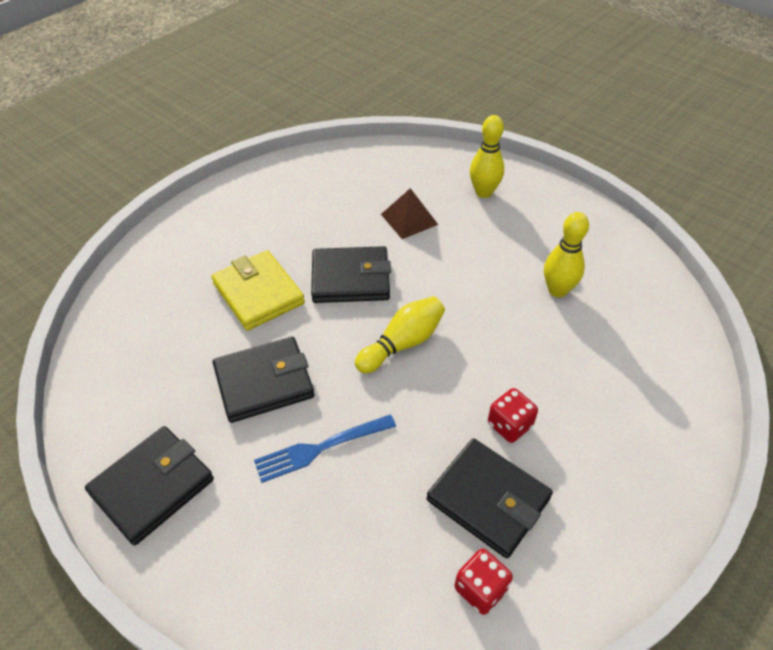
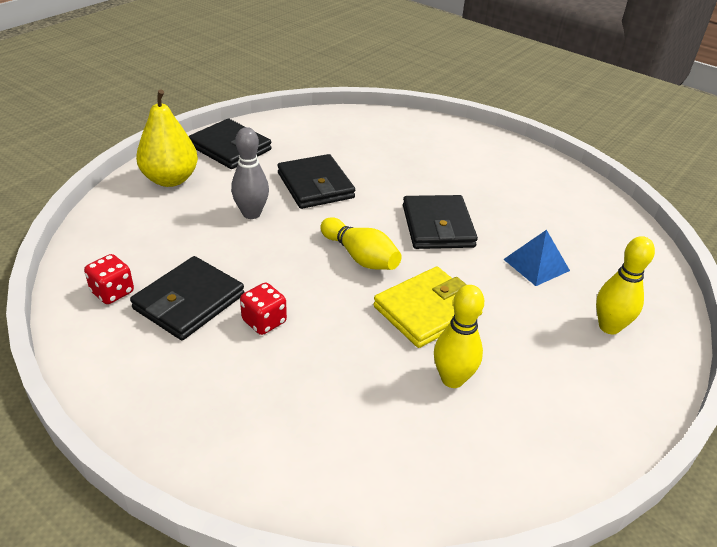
camera: 85 degrees right, 10 degrees down
yellow wallet [211,250,305,331] -> yellow wallet moved to [373,267,482,348]
blue fork [254,415,396,483] -> grey bowling pin [231,127,269,219]
brown pyramid [381,188,438,239] -> blue pyramid [503,230,570,286]
none -> yellow pear [136,89,198,187]

